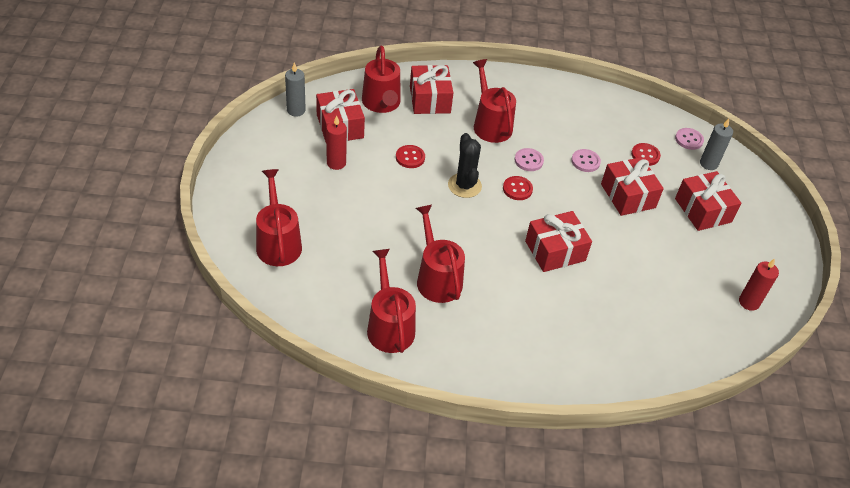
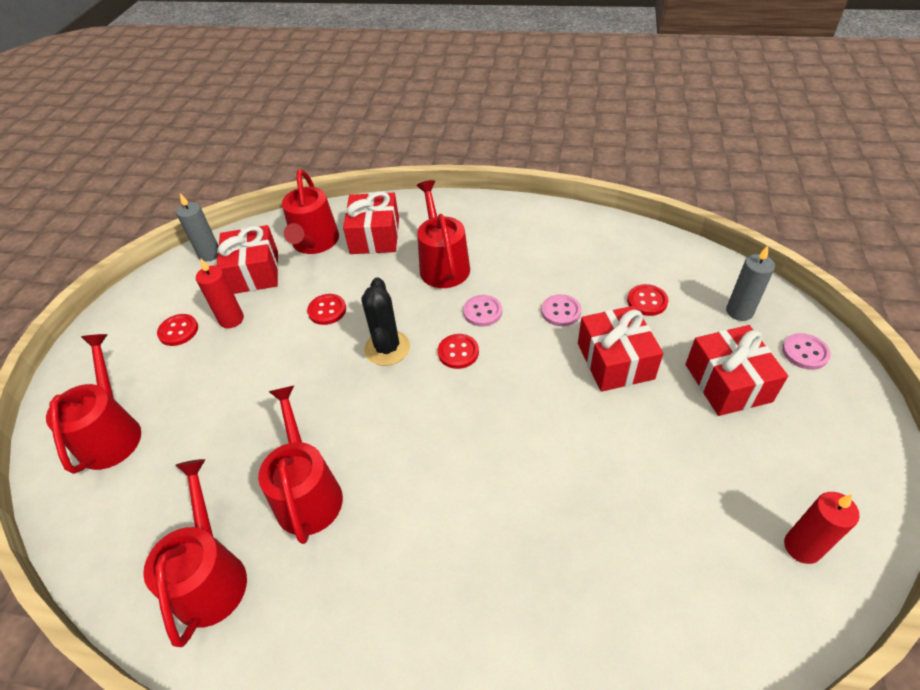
camera: 15 degrees right, 0 degrees up
red gift [525,211,592,272] -> none
pink button [675,128,704,150] -> pink button moved to [782,333,831,370]
none -> red button [157,314,198,346]

